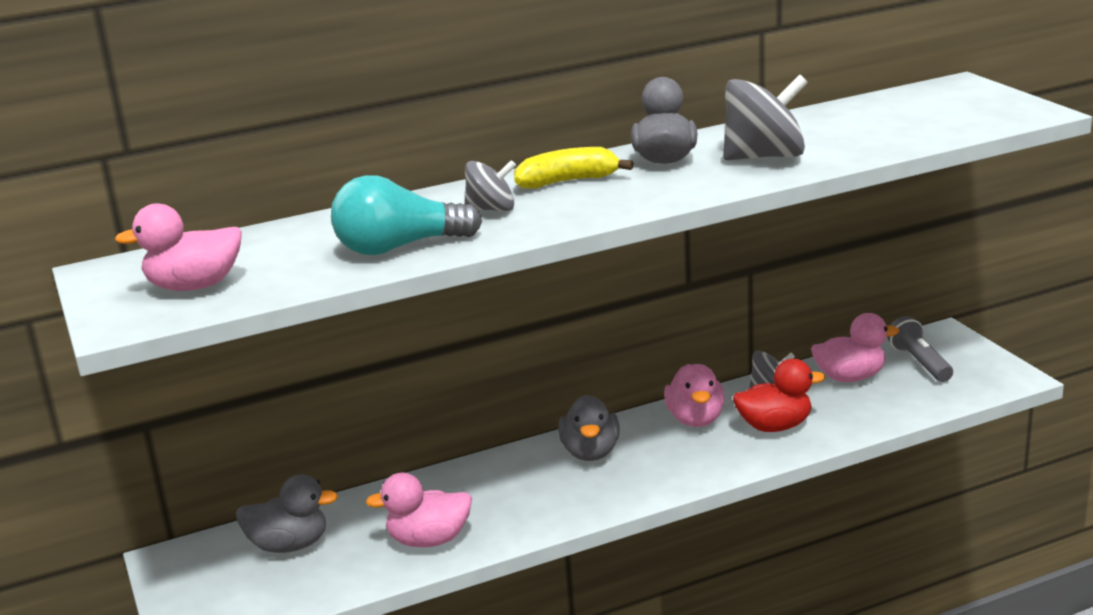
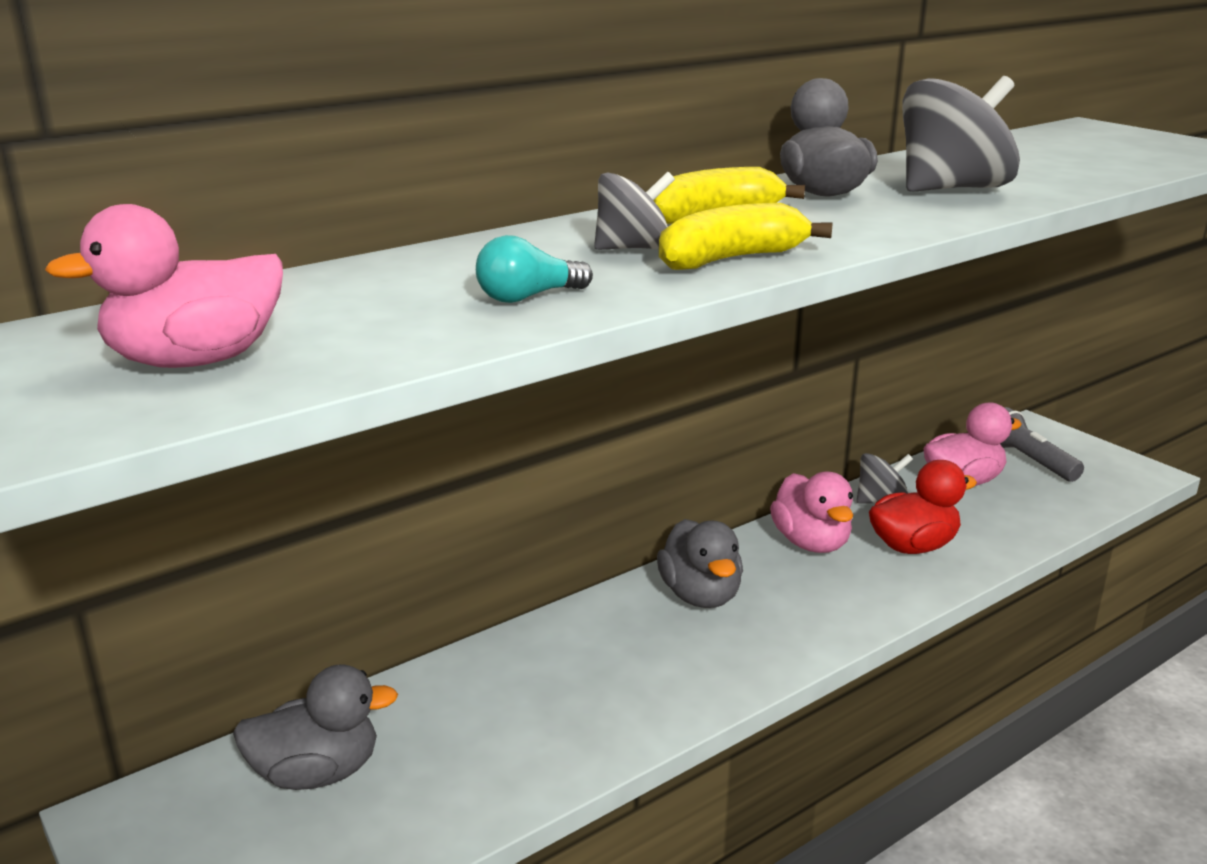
camera: 15 degrees left, 0 degrees up
turquoise light bulb [331,175,482,255] -> turquoise light bulb [476,235,593,303], size x0.52
pink duck [366,473,472,547] -> none
none -> yellow banana [659,203,832,270]

